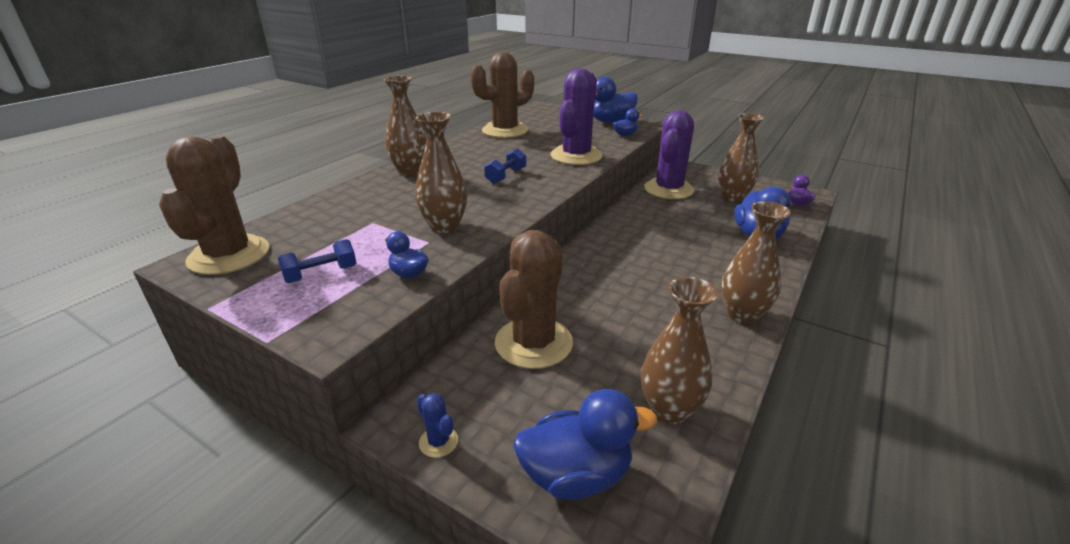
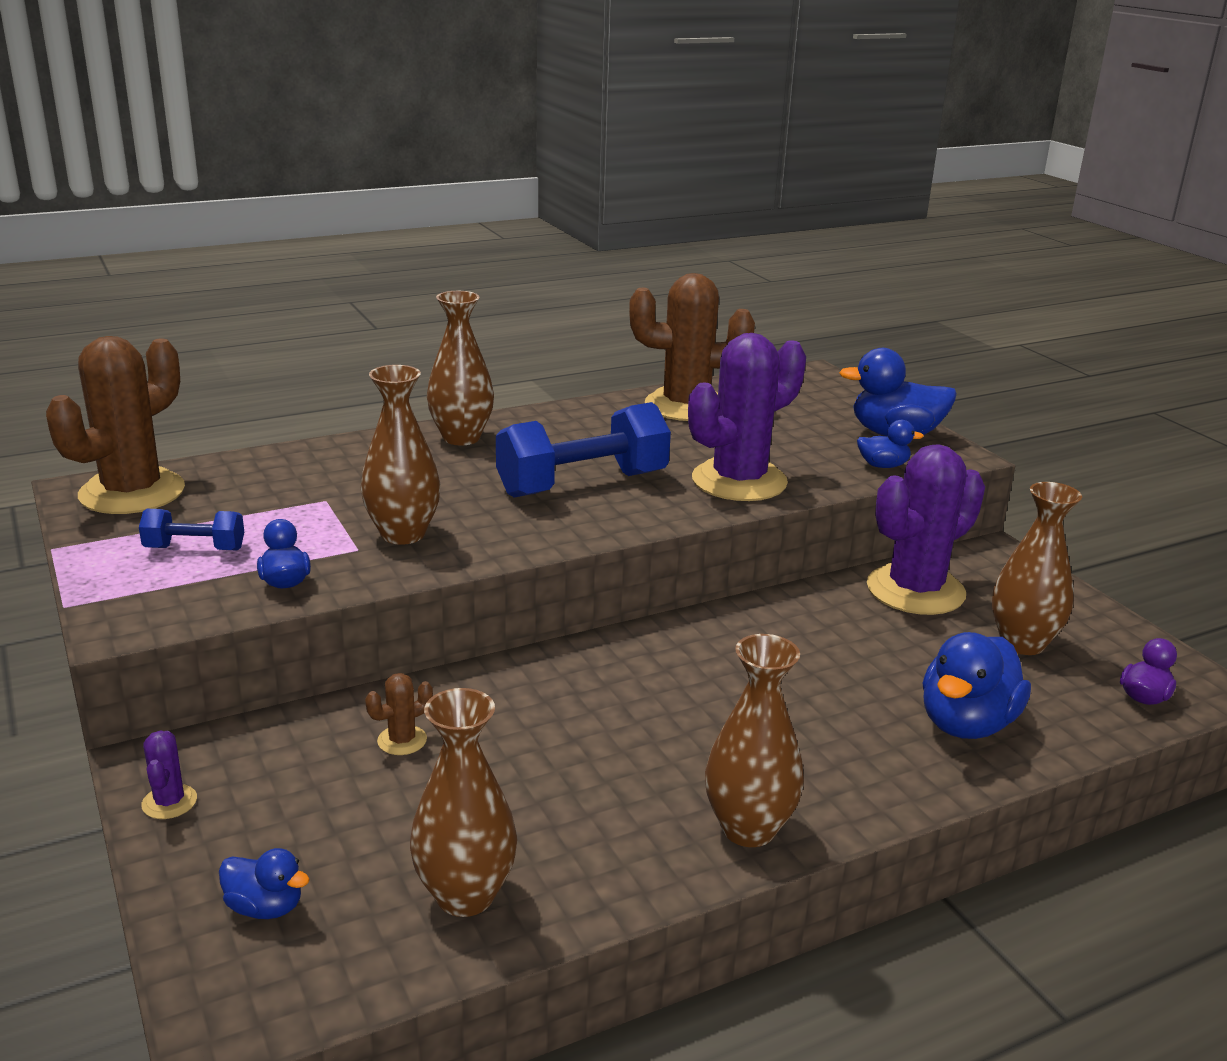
camera: 30 degrees right, 5 degrees down
blue cactus [417,393,458,458] -> purple cactus [141,731,197,819]
blue dumbbell [484,148,526,184] -> blue dumbbell [496,402,671,497], size x1.99
brown cactus [495,230,573,369] -> brown cactus [365,673,433,755], size x0.40
blue duck [513,389,657,500] -> blue duck [219,848,310,919], size x0.53

